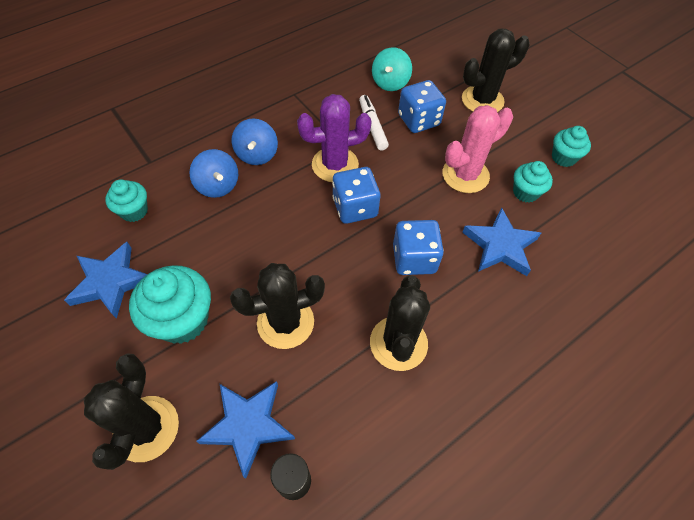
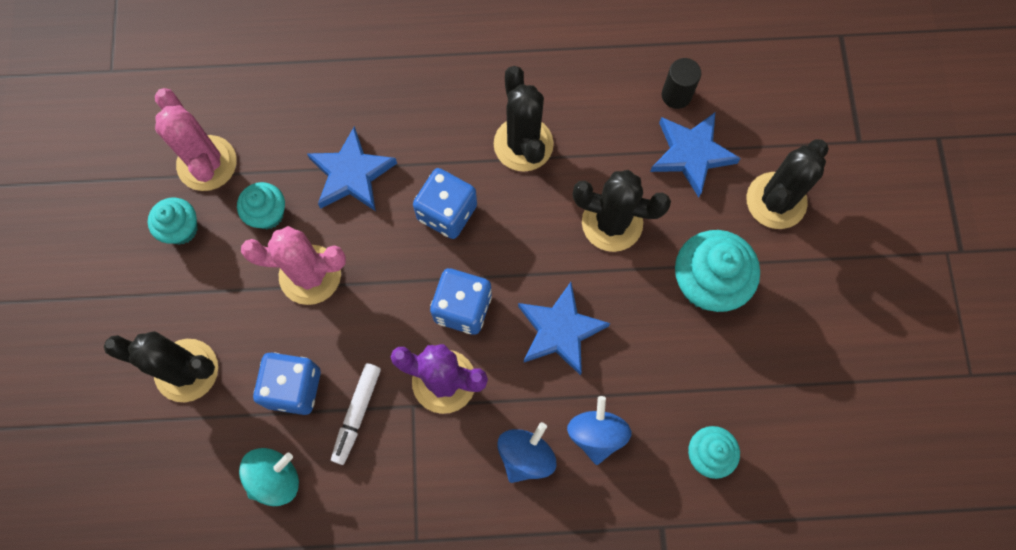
camera: 145 degrees left, 15 degrees up
blue star [64,242,147,319] -> blue star moved to [518,282,610,375]
black cactus [370,275,430,371] -> black cactus turned 60 degrees counterclockwise [494,66,554,172]
none -> pink cactus [155,88,237,191]

